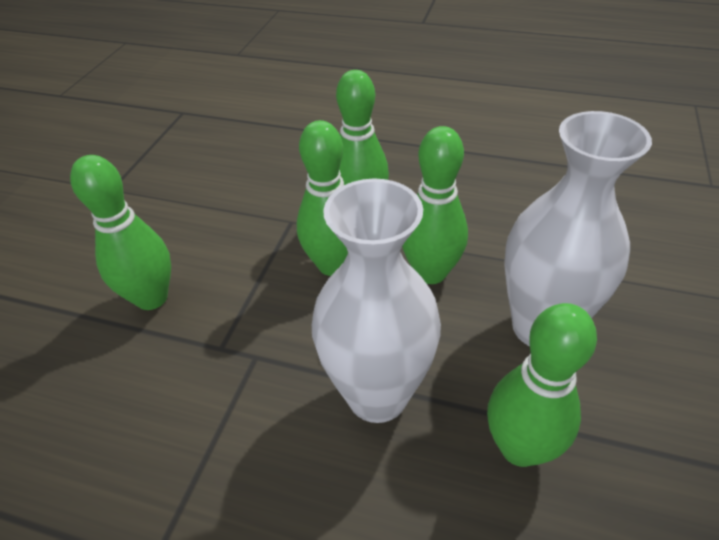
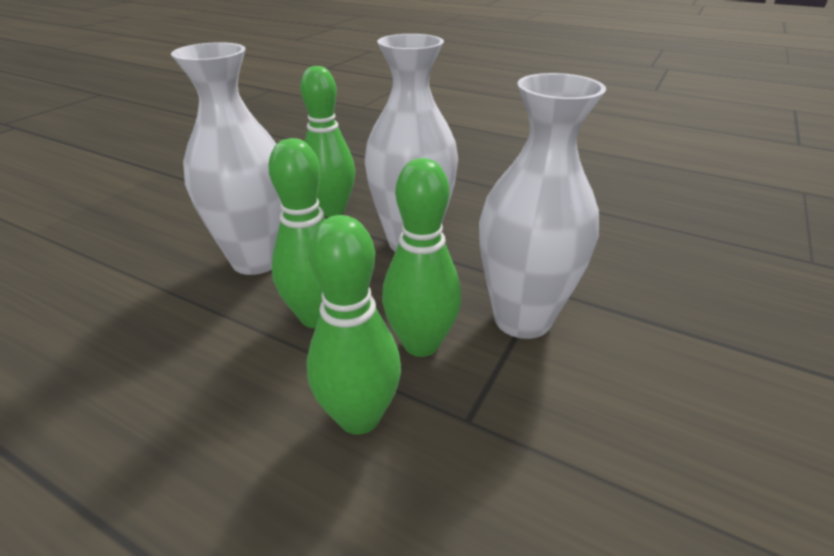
camera: 170 degrees left, 10 degrees down
green bowling pin [70,155,171,310] -> none
none -> white vase [479,73,606,339]

